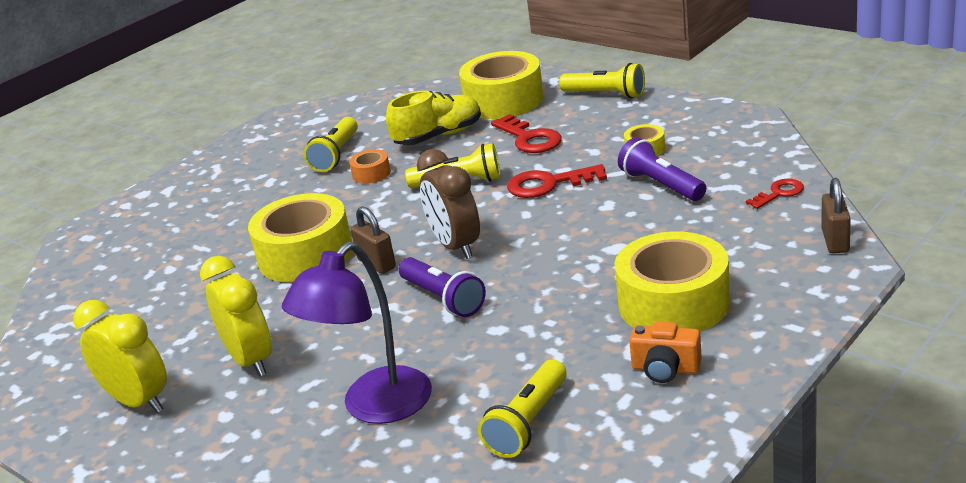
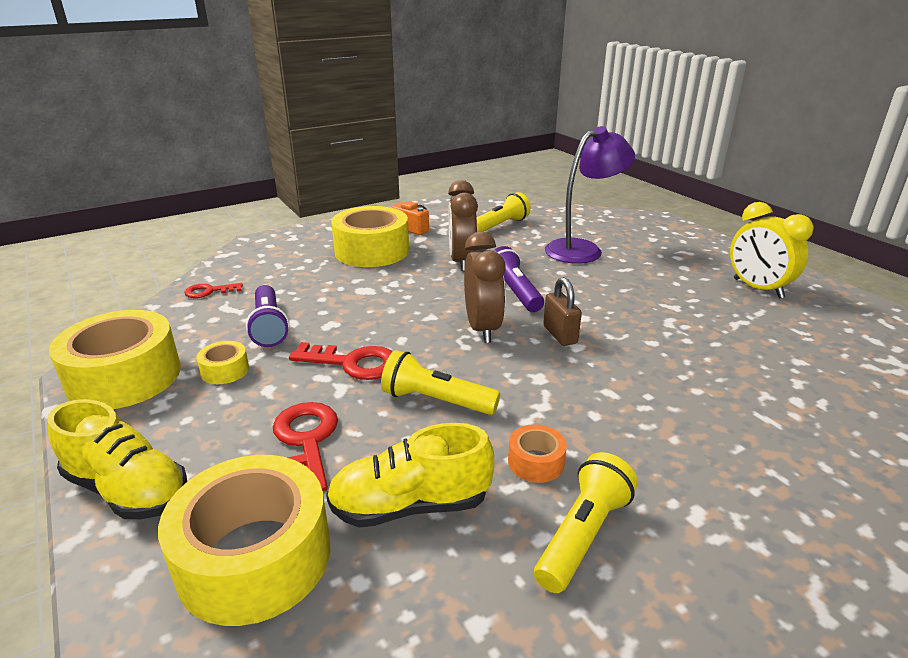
camera: 165 degrees left, 0 degrees up
yellow clock [200,256,272,376] -> none
yellow tape [248,193,353,282] -> yellow tape moved to [49,310,181,409]
yellow flashlight [559,63,645,98] -> yellow shoe [48,399,187,519]
brown padlock [821,178,851,253] -> none
none -> brown clock [448,180,478,271]

